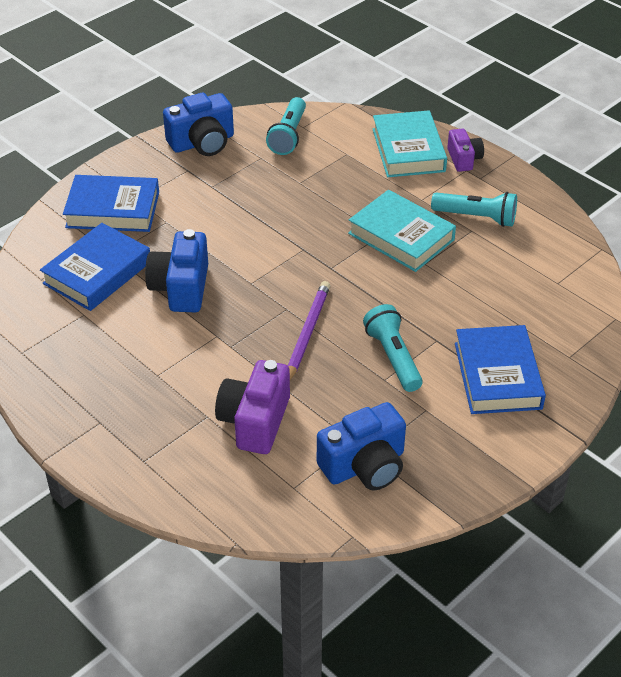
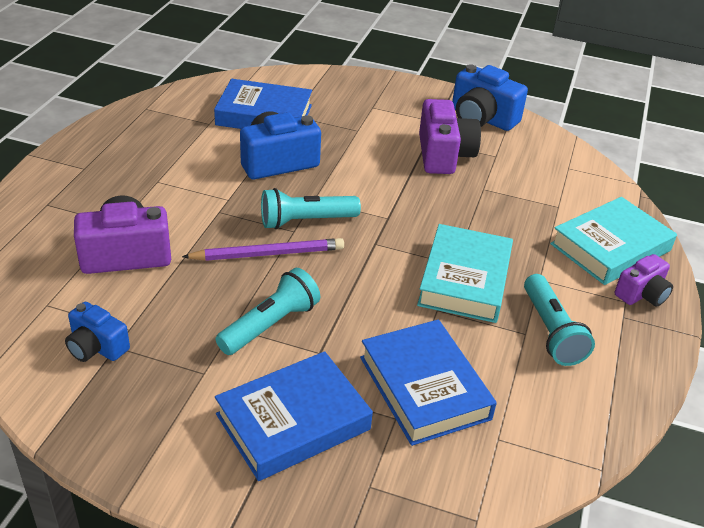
camera: 60 degrees right, 5 degrees down
blue book [63,175,159,232] -> blue book moved to [360,320,497,446]
turquoise flashlight [266,97,306,155] -> turquoise flashlight moved to [261,188,361,229]
blue camera [317,402,406,491] -> blue camera [65,302,130,362], size x0.61
none -> purple camera [419,99,481,174]

